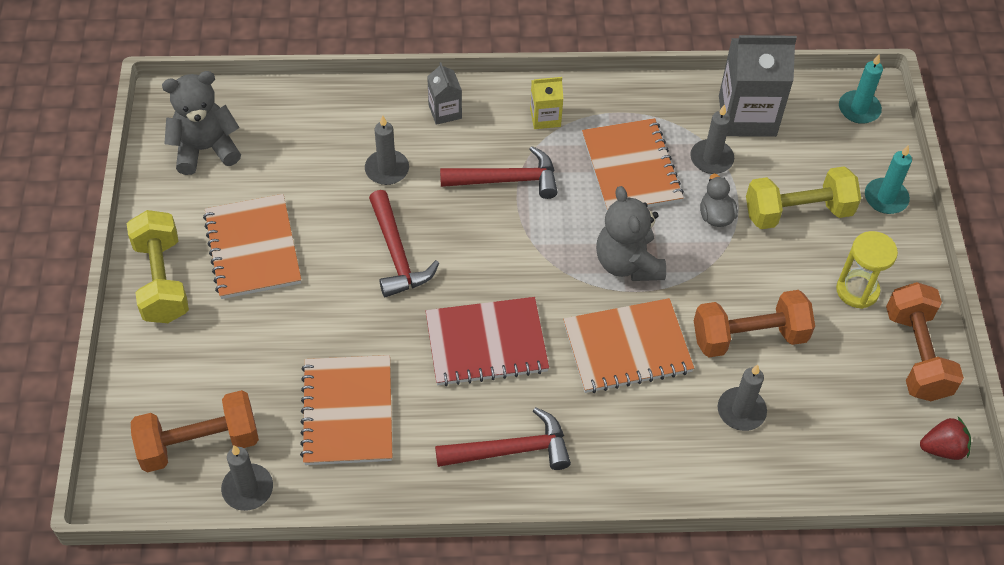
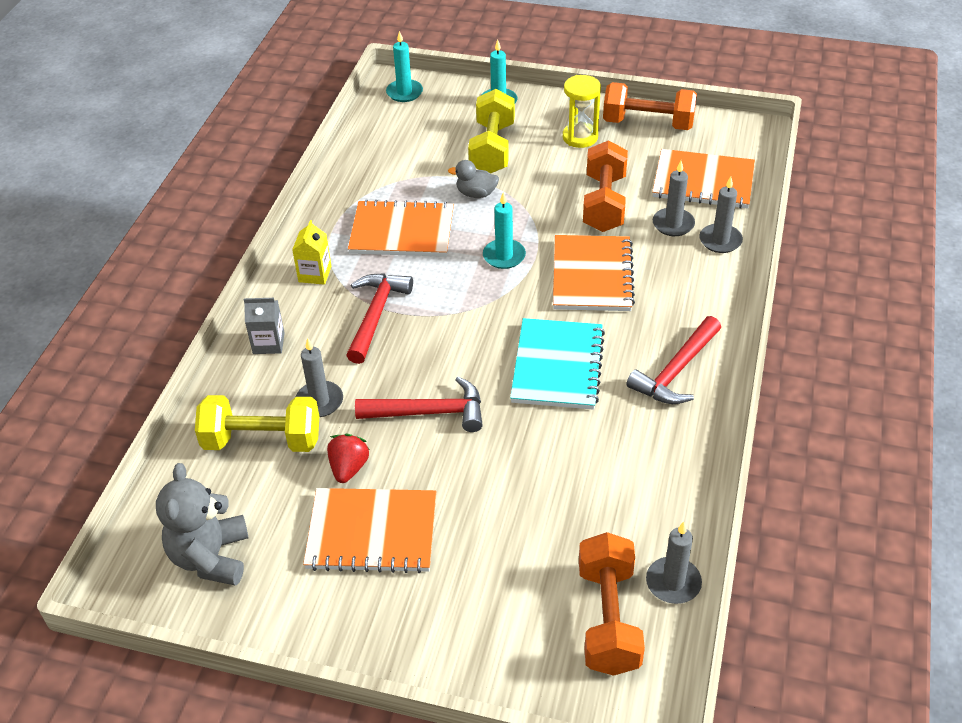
camera: 70 degrees left, 10 degrees down
yellow dumbbell [127,210,189,323] -> yellow dumbbell moved to [195,395,319,452]
orange notebook [300,355,392,465] -> orange notebook moved to [652,149,755,209]
red notebook [426,297,549,386] -> turquoise notebook [510,318,605,410]
red hammer [435,407,571,470] -> red hammer turned 150 degrees counterclockwise [626,316,721,404]
grey teddy bear [596,186,666,281] -> turquoise candle [483,192,526,269]
grey candle [690,104,734,174] -> grey candle moved to [699,176,743,253]
grey carton [719,35,797,137] -> none
red strawberry [920,417,971,460] -> red strawberry moved to [327,434,370,483]

